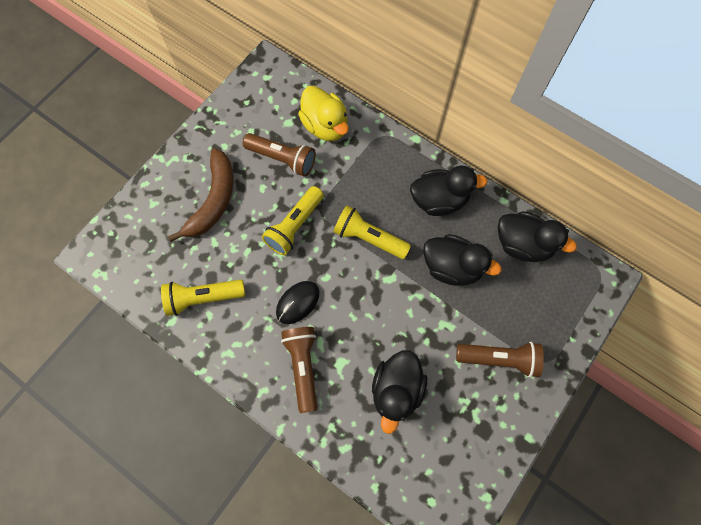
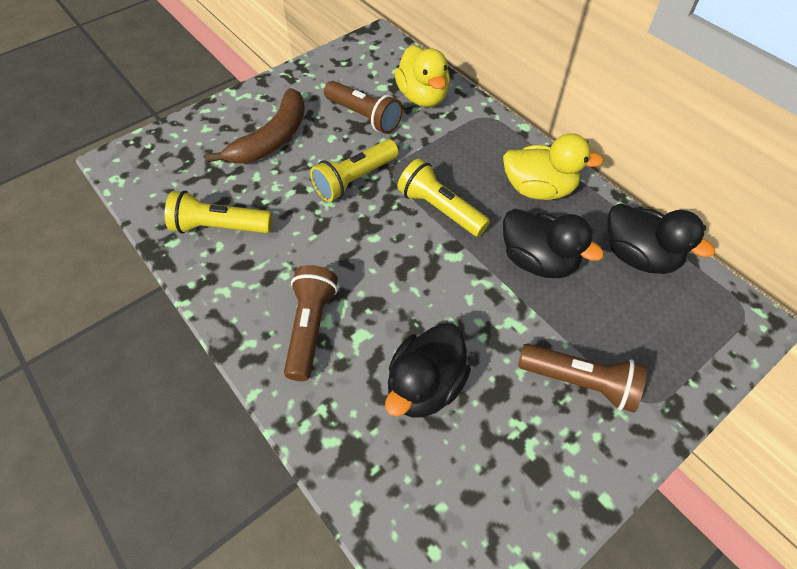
camera: 15 degrees right, 15 degrees down
black mouse [276,281,320,324] -> none
black duck [410,166,488,216] -> yellow duck [503,133,604,200]

